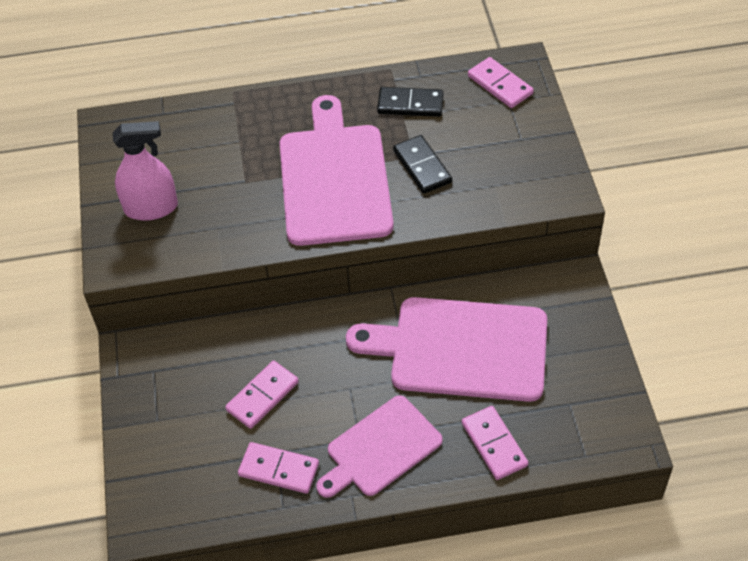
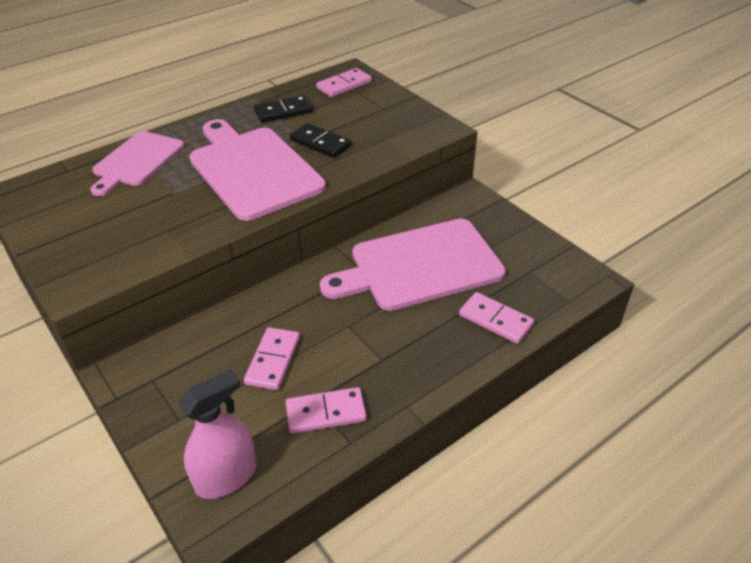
camera: 30 degrees left, 10 degrees down
pink spray bottle [113,121,178,221] -> pink spray bottle moved to [178,369,256,499]
pink cutting board [316,395,443,498] -> pink cutting board moved to [90,131,184,196]
pink domino [468,57,534,108] -> pink domino turned 60 degrees counterclockwise [316,68,372,97]

